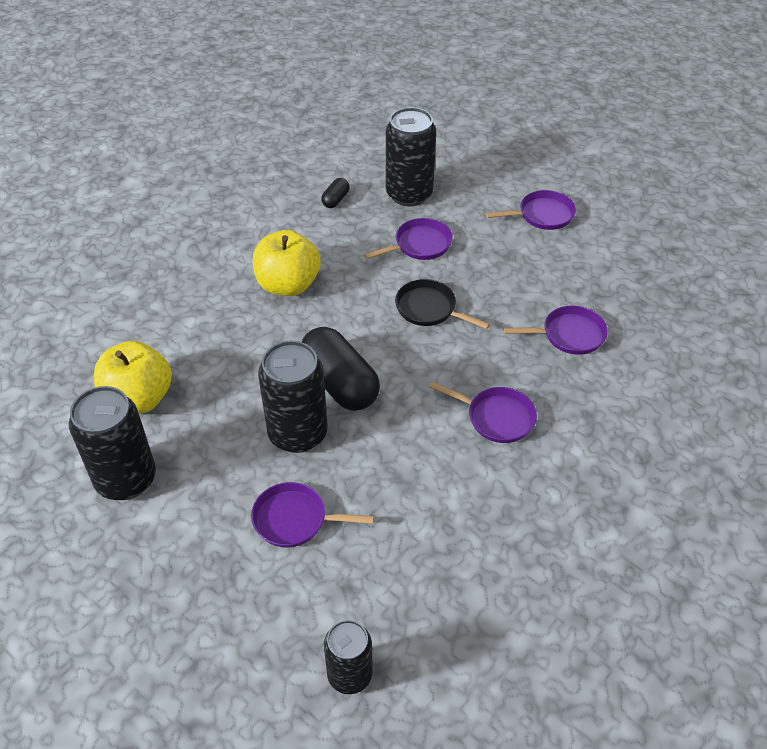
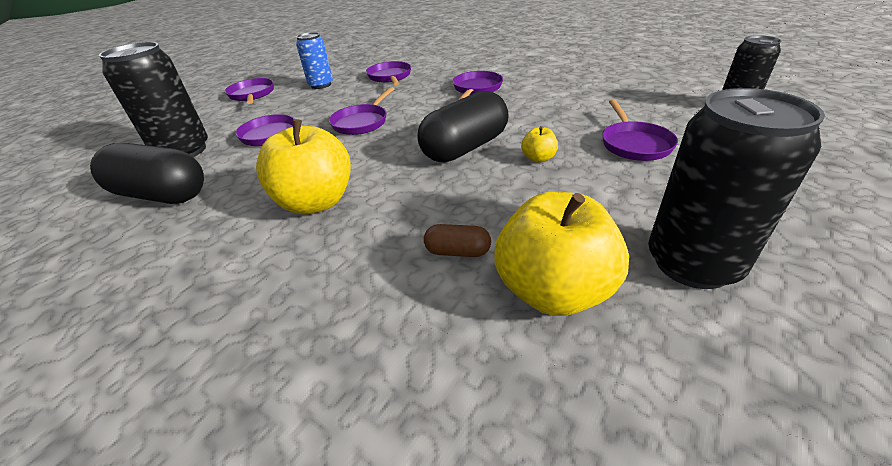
camera: 95 degrees left, 10 degrees down
black can [258,341,328,453] -> yellow apple [521,126,558,163]
black capsule [321,178,349,208] -> black capsule [90,143,204,204], size x2.21
black pan [395,279,490,329] -> purple pan [329,87,394,135]
none -> blue can [296,32,333,89]
none -> brown capsule [424,224,491,257]

